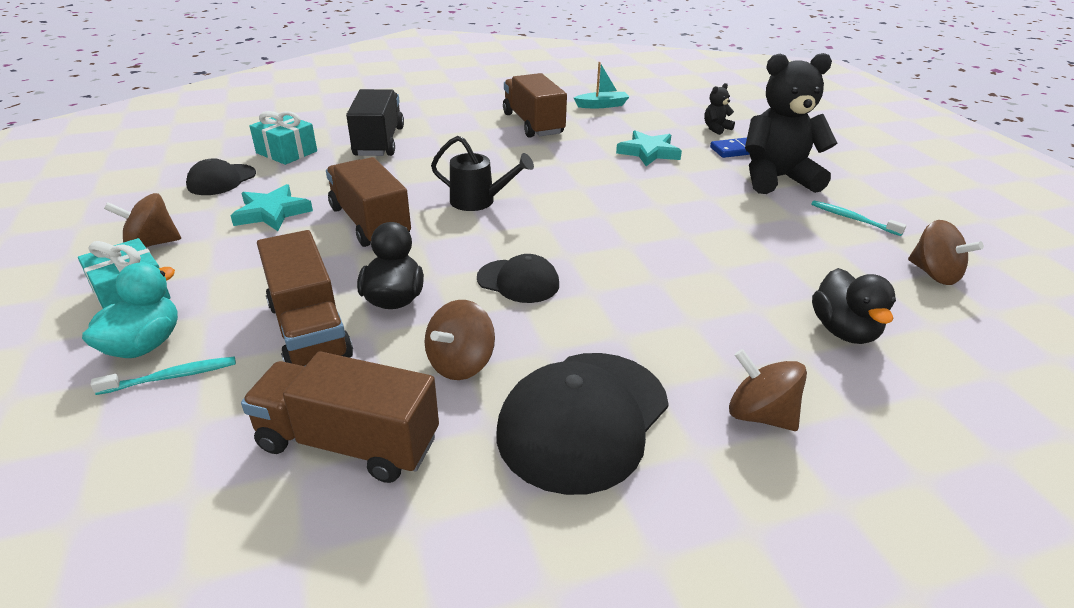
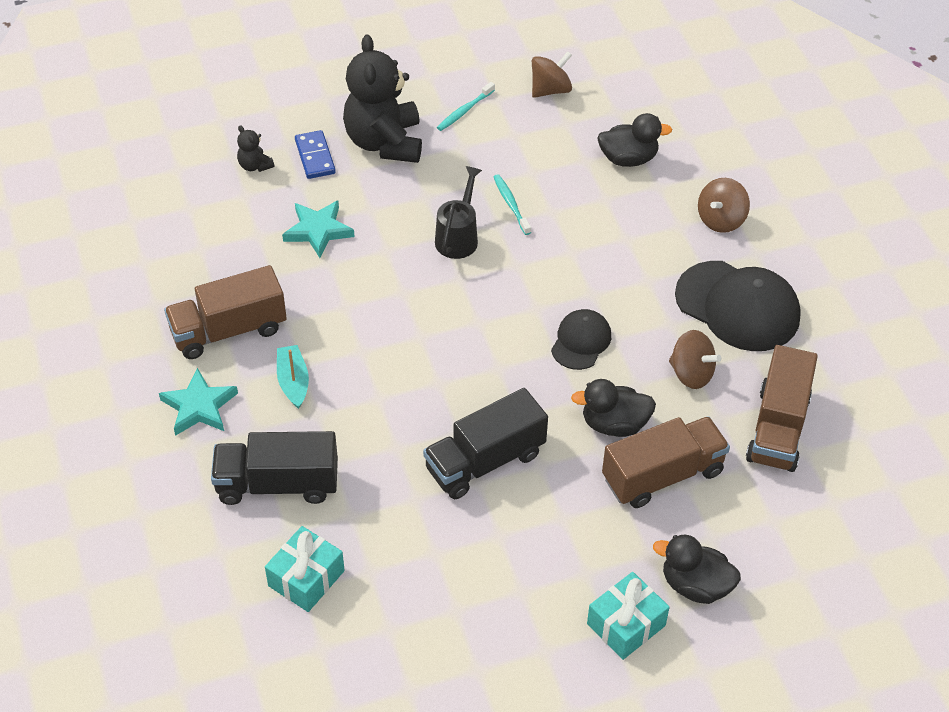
camera: 90 degrees left, 15 degrees up
turquoise duck [82,263,178,358] -> black duck [653,535,741,604]
turquoise toothbrush [90,356,236,395] -> turquoise toothbrush moved to [494,174,531,235]
brown spinning top [104,193,181,247] -> none
black cap [186,158,256,195] -> none
turquoise star [231,184,313,231] -> turquoise star moved to [159,368,238,436]
brown truck [326,157,411,247] -> black truck [423,388,548,499]
black watering can [431,136,534,211] -> black watering can moved to [435,166,482,259]
turquoise boat [574,62,629,108] -> turquoise boat moved to [277,345,309,409]

